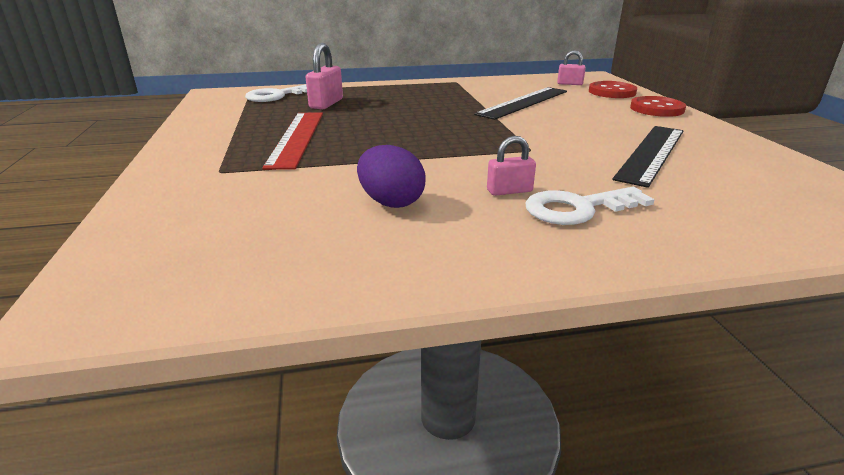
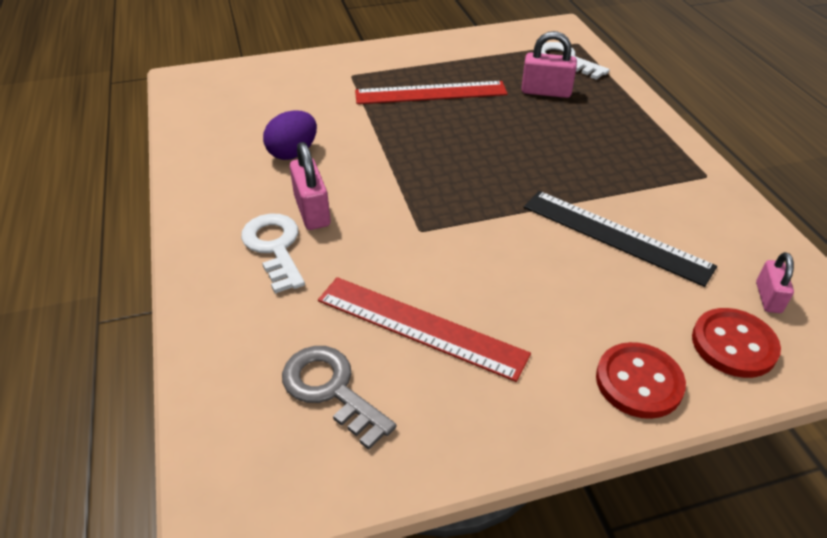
camera: 85 degrees right, 15 degrees up
pink padlock [487,136,536,196] -> pink padlock [290,142,331,230], size x1.58
black ruler [612,126,684,188] -> red ruler [318,277,531,382]
none -> grey key [282,346,396,450]

